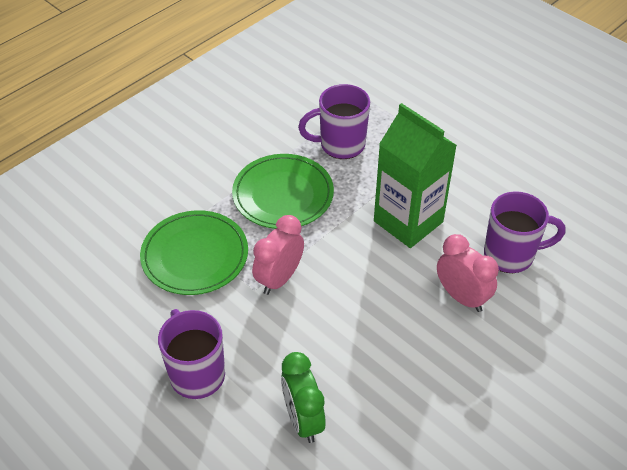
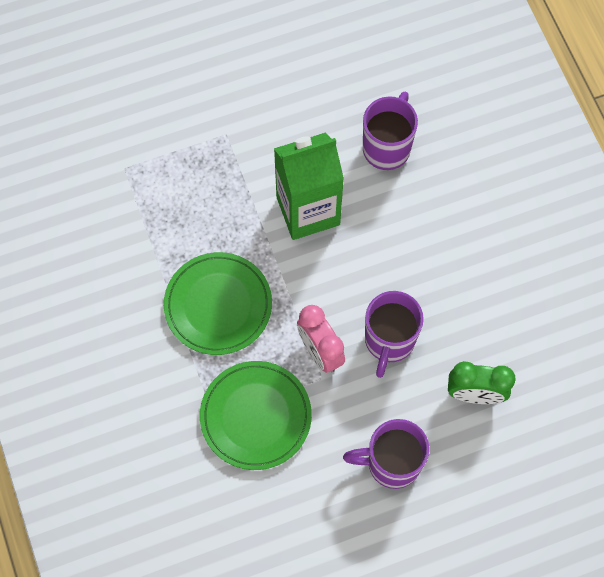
camera: 65 degrees left, 20 degrees up
purple mug [298,84,370,159] -> purple mug moved to [365,291,424,378]
pink clock [437,234,499,312] -> none

